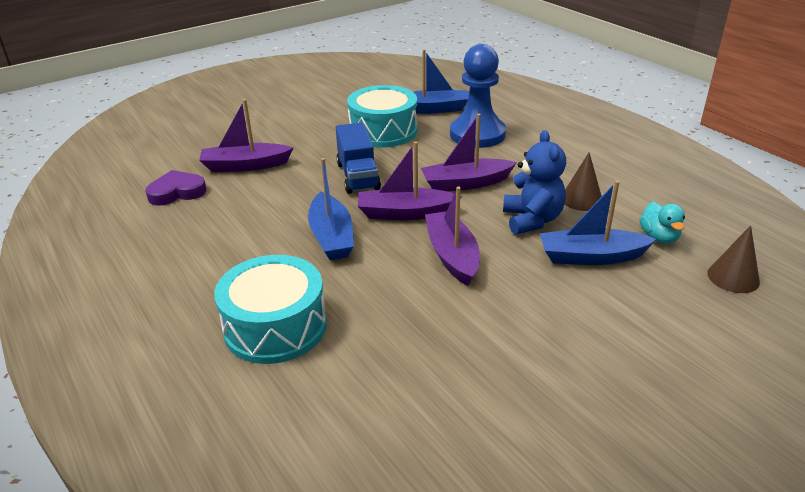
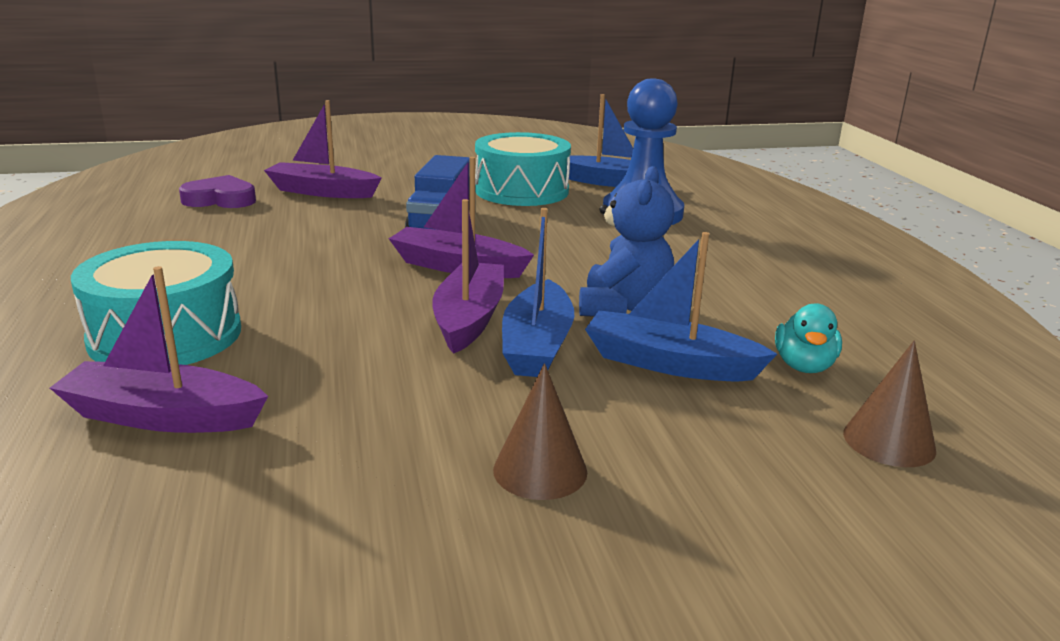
camera: 20 degrees right, 10 degrees down
blue boat [308,158,354,260] -> blue boat moved to [502,208,574,377]
purple boat [421,114,517,191] -> purple boat moved to [50,266,268,433]
brown cone [564,152,602,211] -> brown cone moved to [493,363,587,500]

